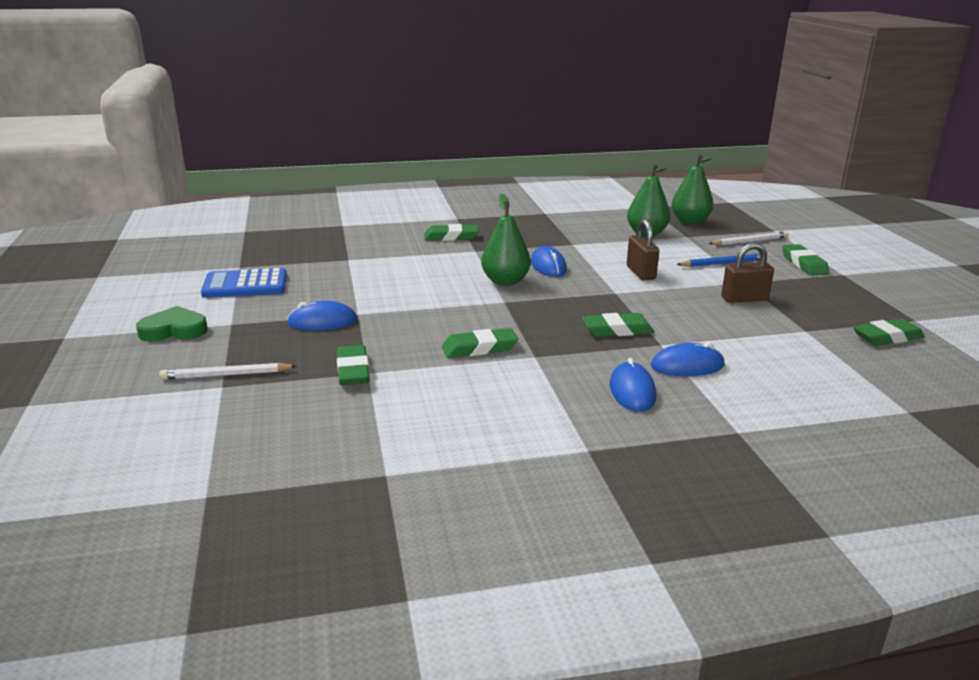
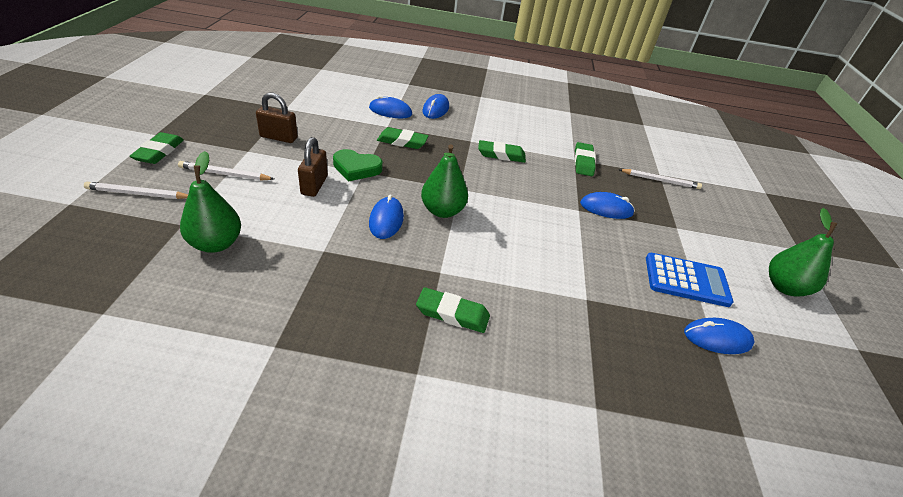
camera: 165 degrees left, 15 degrees up
green heart [136,306,208,342] -> green heart moved to [333,149,383,182]
green pear [672,154,714,224] -> green pear moved to [769,208,837,297]
blue pencil [676,253,760,267] -> white pencil [178,161,274,180]
green eraser [853,319,924,346] -> none
none -> blue mouse [684,318,755,354]

